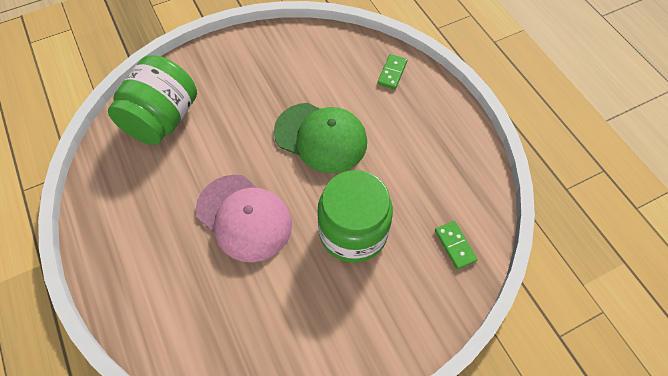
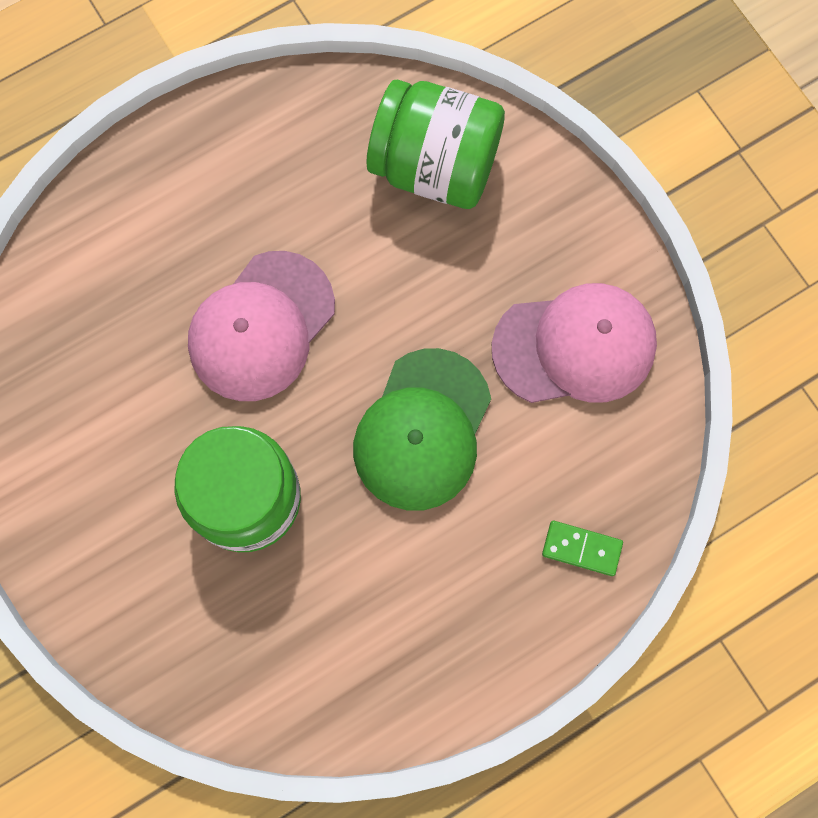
camera: 85 degrees right, 15 degrees up
green domino [435,221,478,270] -> none
none -> pink cap [492,283,657,403]

